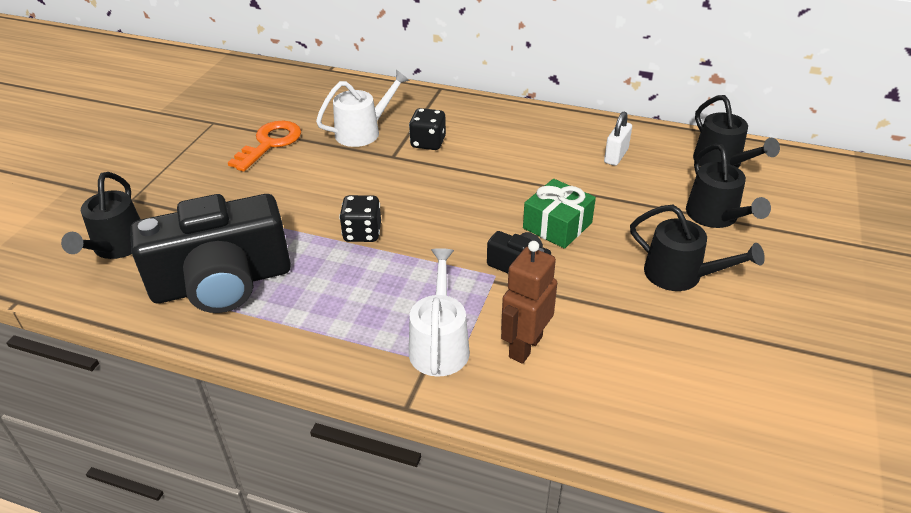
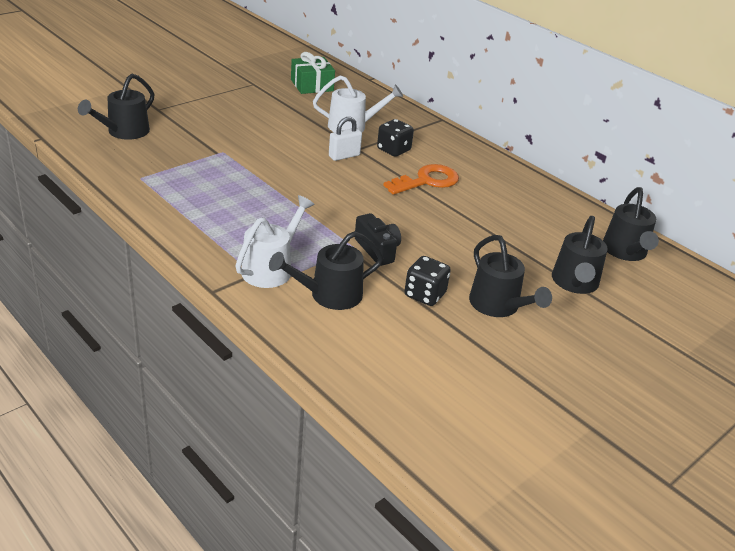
camera: 25 degrees right, 5 degrees down
black camera [130,194,291,313] -> none
orange key [228,121,301,172] -> orange key moved to [383,164,459,195]
black dice [339,195,381,242] -> black dice moved to [405,256,451,306]
brown robot [501,241,557,364] -> black watering can [269,231,383,310]
green gift [523,179,596,249] -> green gift moved to [291,52,335,94]
white padlock [604,111,632,166] -> white padlock moved to [329,117,362,161]

